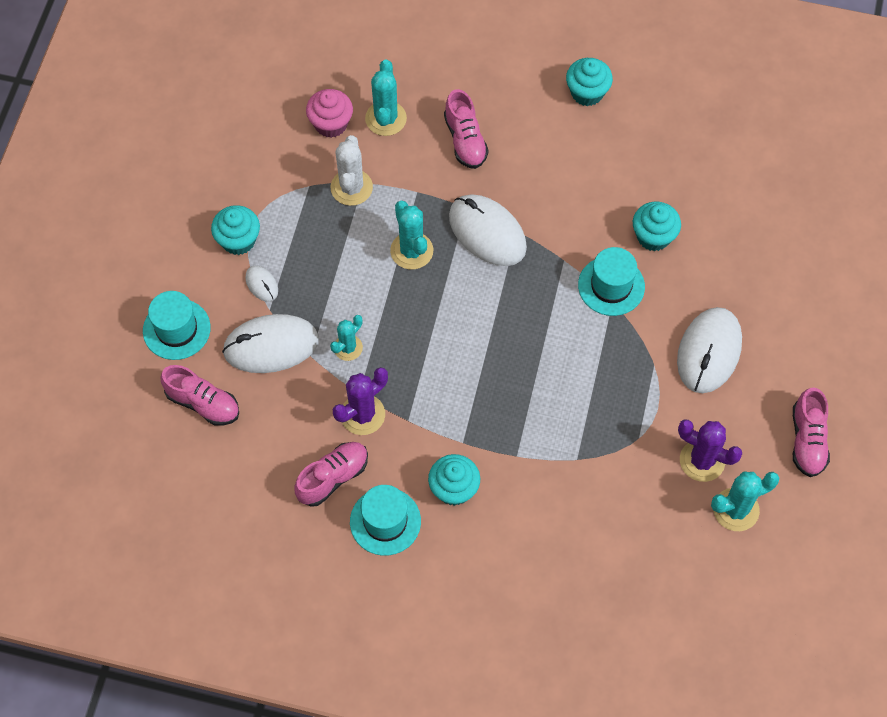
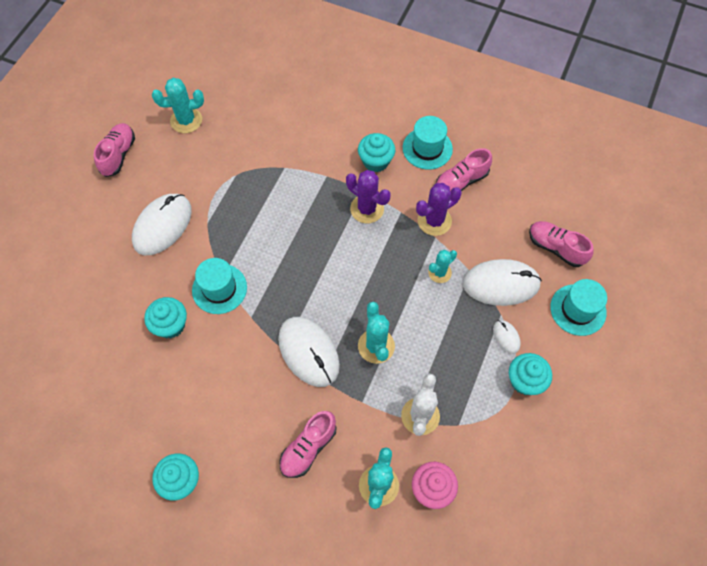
camera: 170 degrees left, 0 degrees up
pink shoe [444,89,489,169] -> pink shoe turned 135 degrees counterclockwise [279,411,336,478]
purple cactus [678,419,742,482] -> purple cactus moved to [346,170,391,223]

